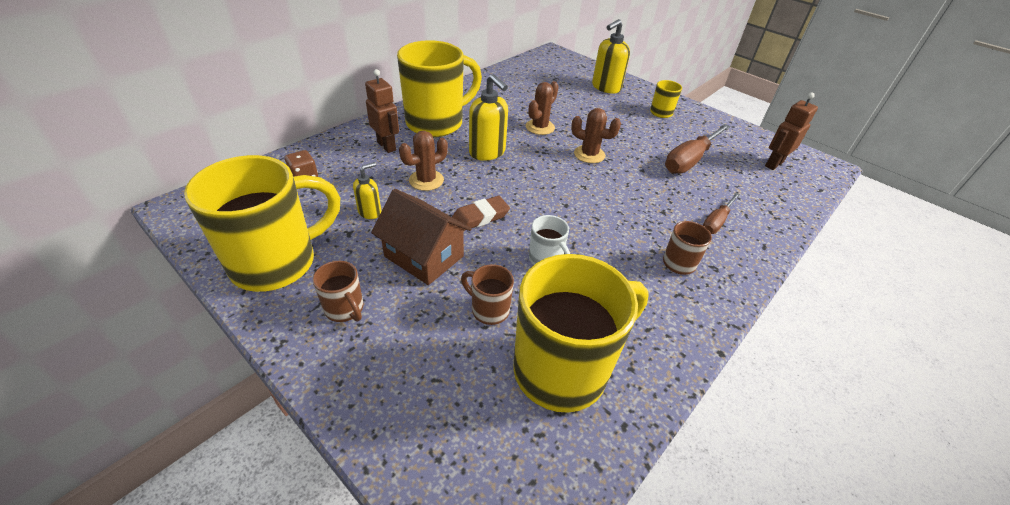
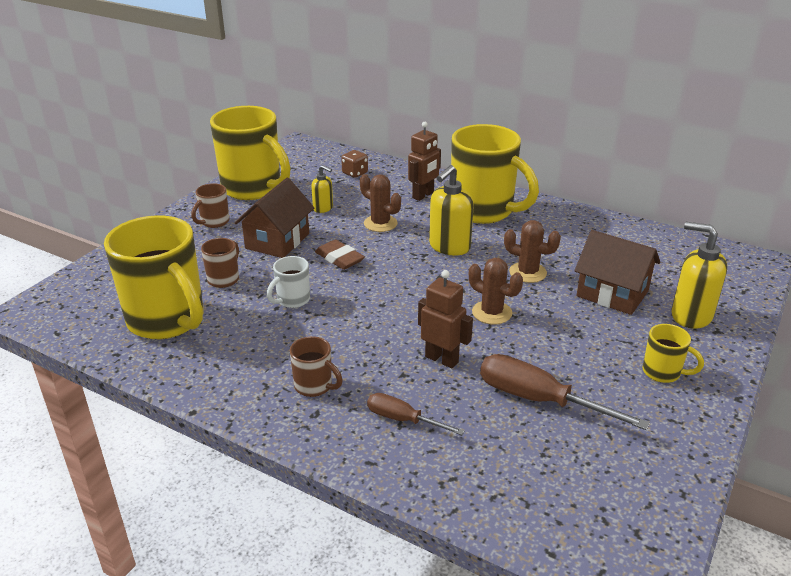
camera: 80 degrees right, 10 degrees down
brown cactus [571,108,621,163] -> brown cactus turned 60 degrees counterclockwise [469,258,523,324]
brown robot [765,92,818,170] -> brown robot moved to [418,270,473,368]
none -> brown house [574,230,660,315]

